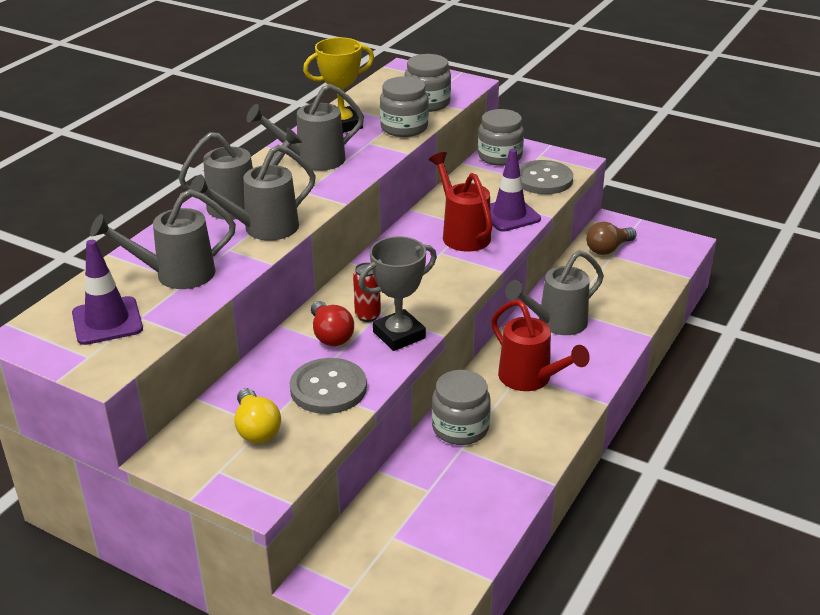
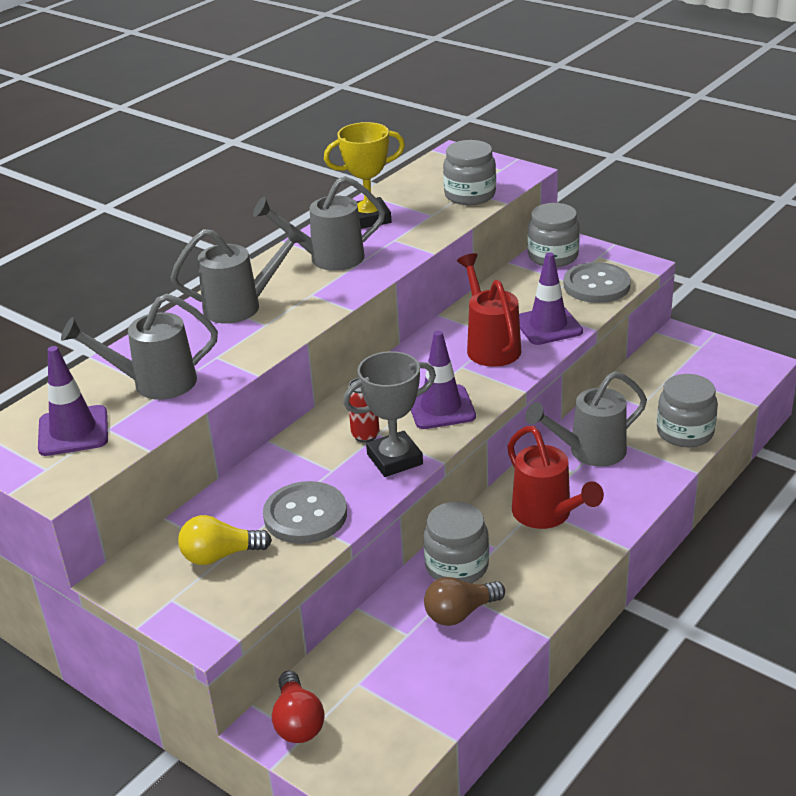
camera: 10 degrees right, 0 degrees up
grey watering can [190,145,316,240] -> none
yellow light bulb [235,388,281,443] -> yellow light bulb turned 90 degrees clockwise [178,515,272,565]
red light bulb [311,301,354,346] -> red light bulb moved to [272,671,325,743]
grey jar [380,76,429,137] -> grey jar moved to [657,374,718,447]
brown light bulb [586,221,637,255] -> brown light bulb moved to [424,577,505,626]
none -> purple traffic cone [411,331,476,429]

